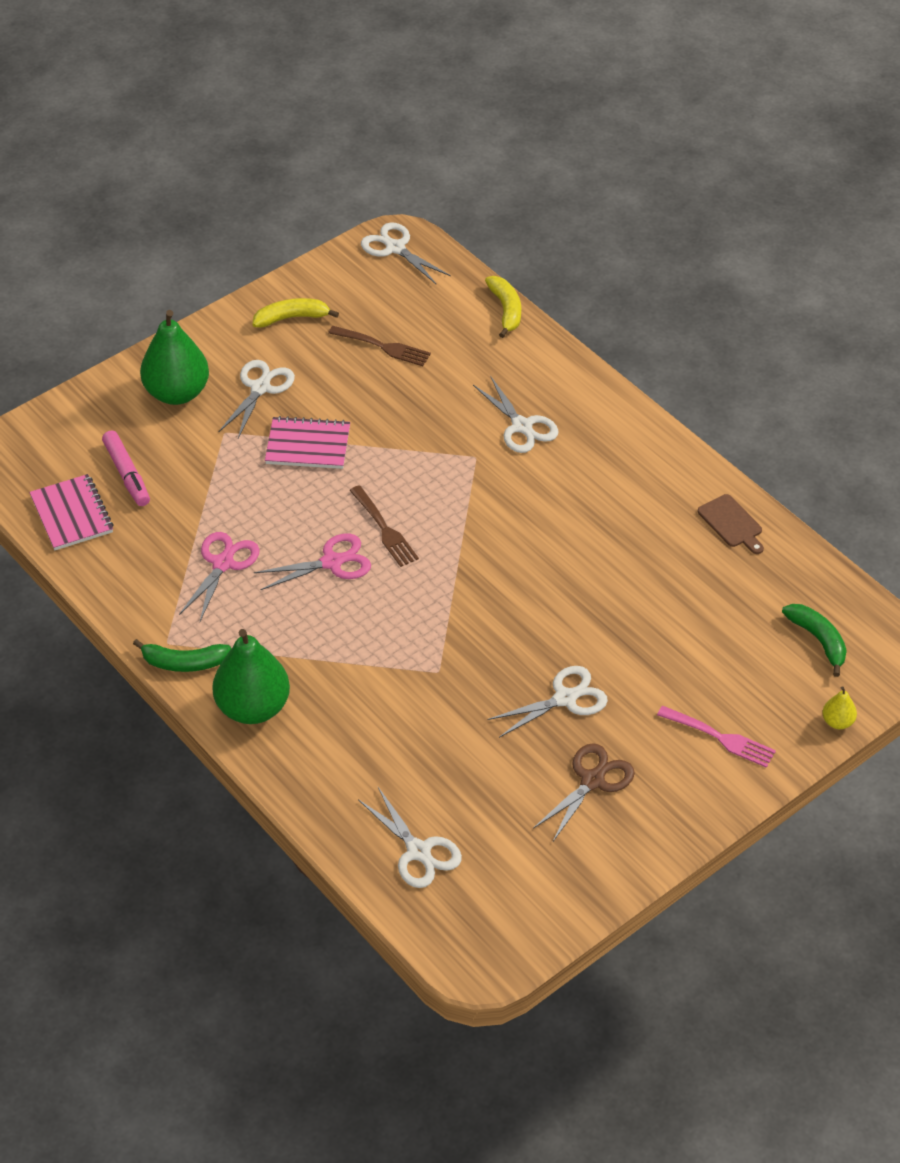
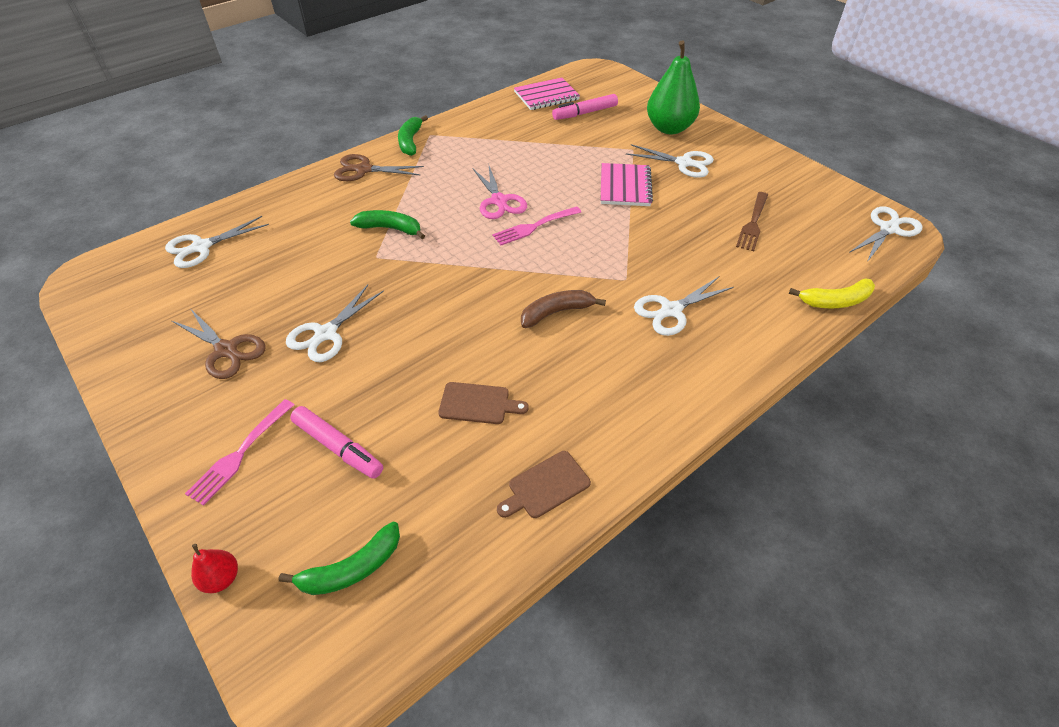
camera: 90 degrees right, 0 degrees up
pink scissors [179,532,260,621] -> none
green pear [212,629,290,724] -> brown scissors [334,154,424,181]
yellow banana [253,298,339,327] -> none
brown fork [349,485,419,567] -> pink fork [492,206,581,245]
white scissors [488,666,608,738] -> white scissors turned 60 degrees clockwise [286,285,384,362]
yellow pear [822,686,857,729] -> red pear [191,544,238,593]
none -> pink marker [290,406,383,479]
none -> green banana [350,210,425,239]
none -> brown cutting board [438,382,529,424]
none -> brown banana [521,290,606,328]

